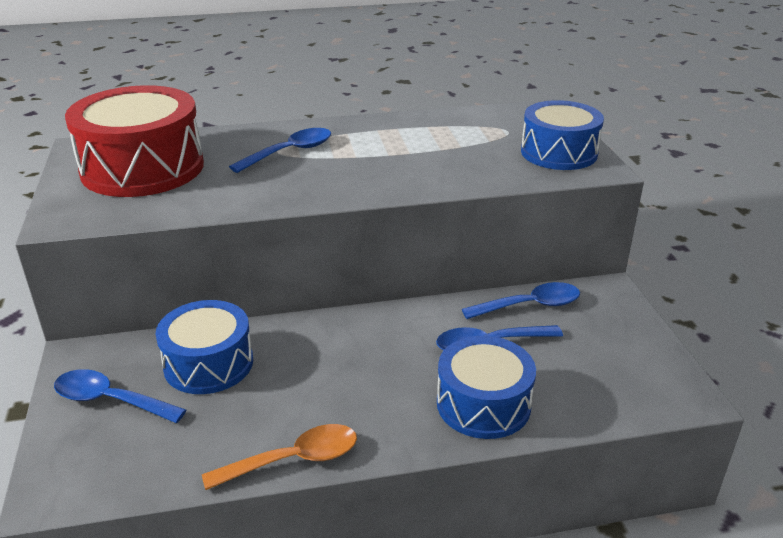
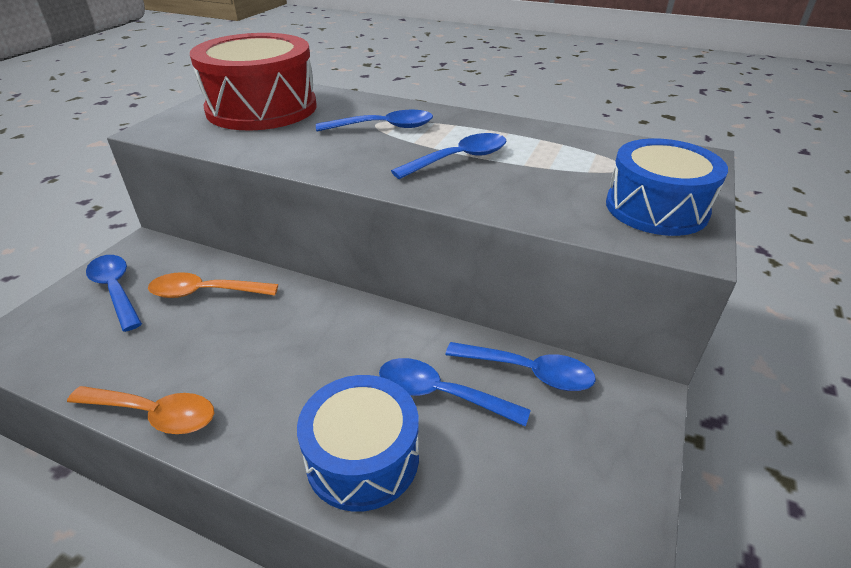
camera: 35 degrees right, 5 degrees up
blue drum [156,300,253,394] -> orange spoon [148,272,278,298]
none -> blue spoon [391,133,507,179]

